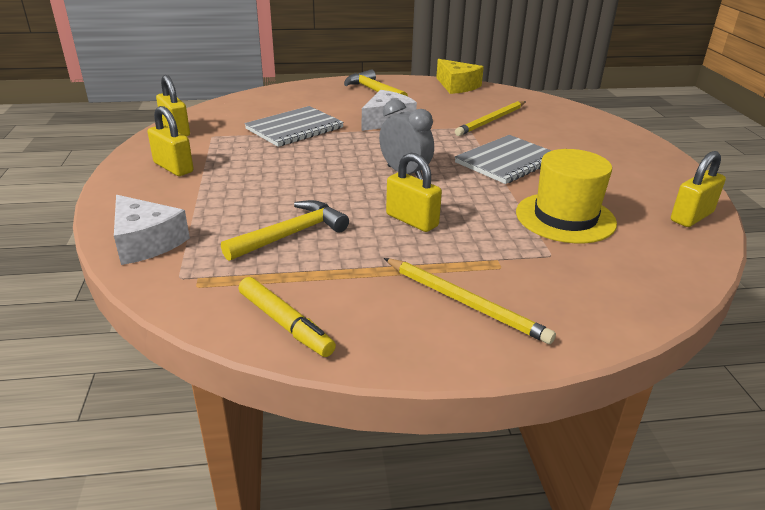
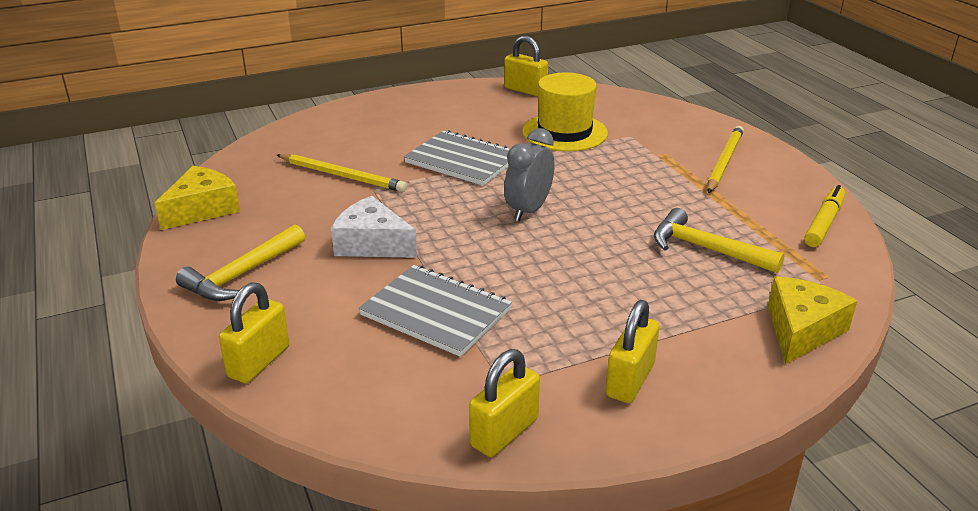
camera: 105 degrees left, 0 degrees up
white cheese [114,195,190,265] -> yellow cheese [768,276,857,364]
yellow padlock [386,153,442,232] -> yellow padlock moved to [219,282,290,383]

